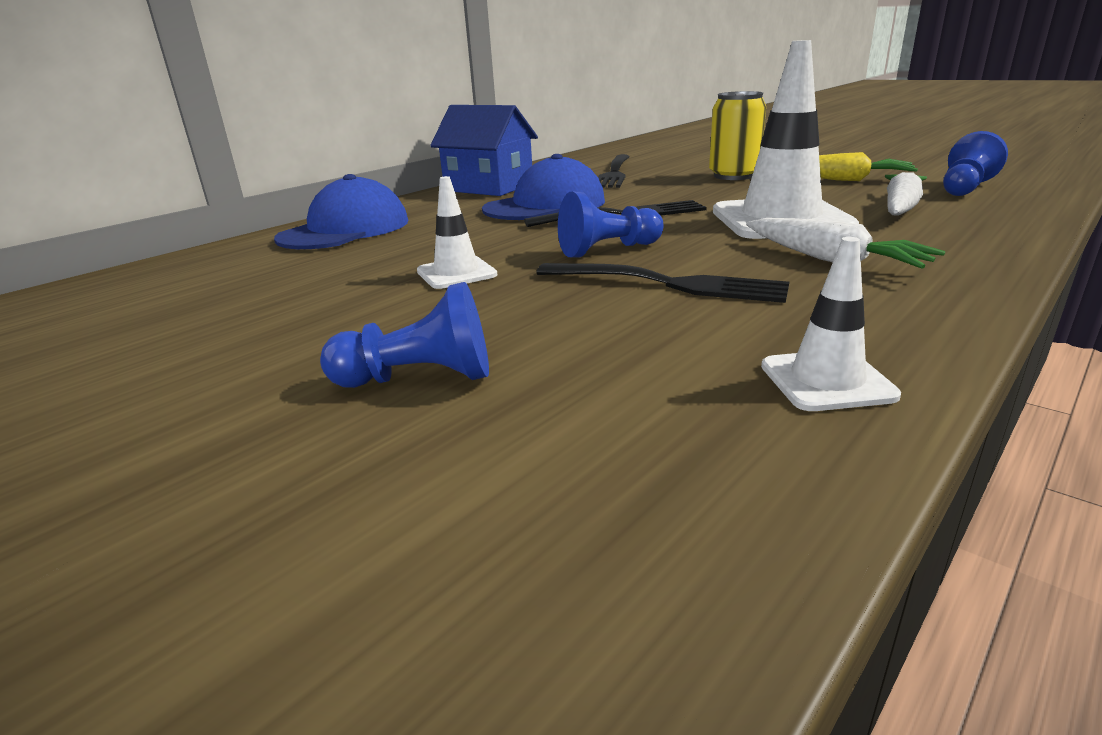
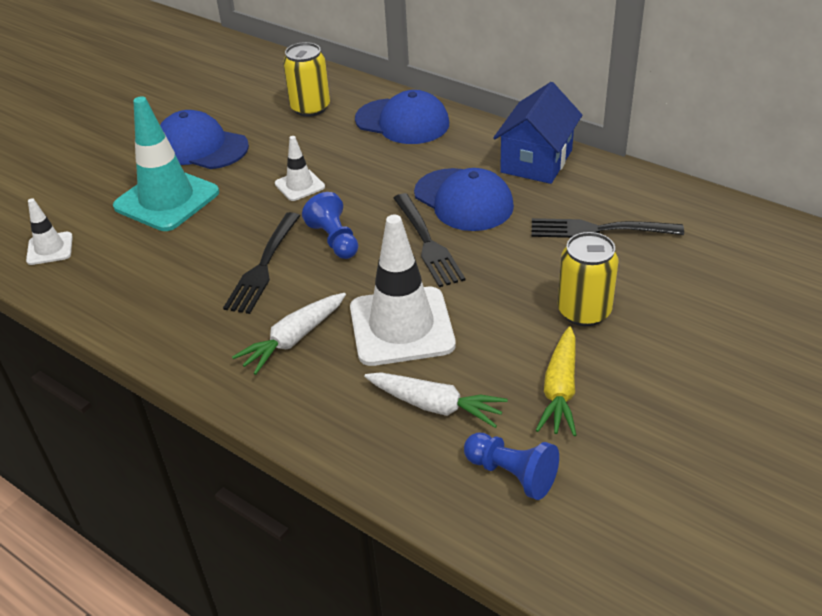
camera: 85 degrees right, 15 degrees up
blue pawn [320,282,489,388] -> turquoise traffic cone [113,96,219,231]
white traffic cone [761,237,901,411] -> white traffic cone moved to [26,198,73,265]
none -> blue cap [160,110,249,169]
none -> yellow can [283,42,330,117]

